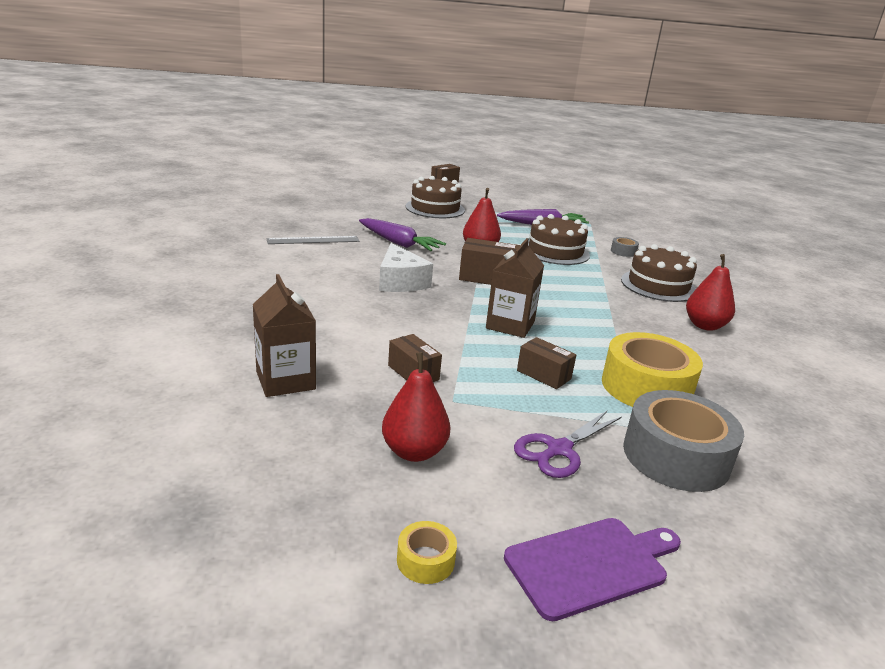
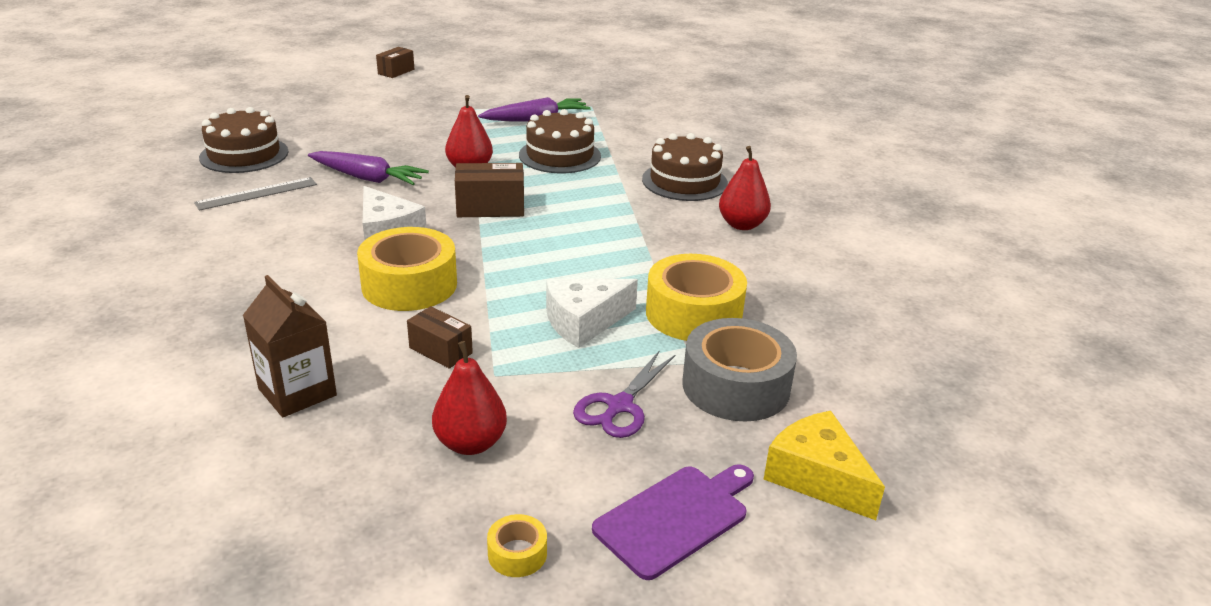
camera: 15 degrees left, 5 degrees up
brown cake [406,176,465,218] -> brown cake moved to [199,107,288,173]
brown carton [486,238,544,338] -> none
brown box [517,337,576,389] -> white cheese [546,279,638,348]
grey tape [611,237,639,257] -> none
none -> yellow tape [357,227,457,311]
none -> yellow cheese [764,411,885,520]

